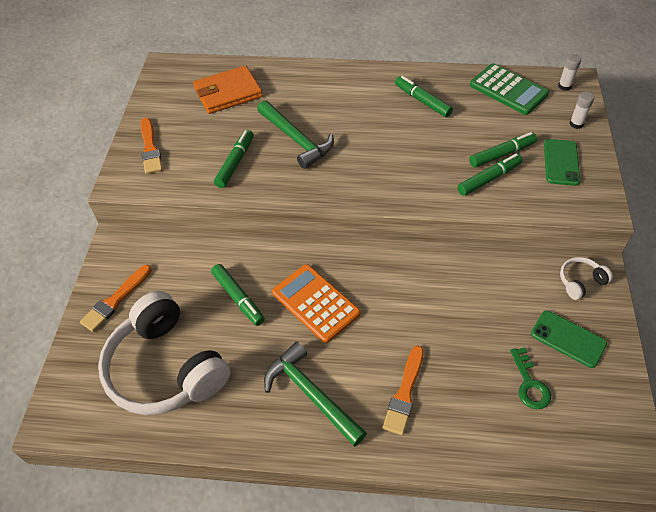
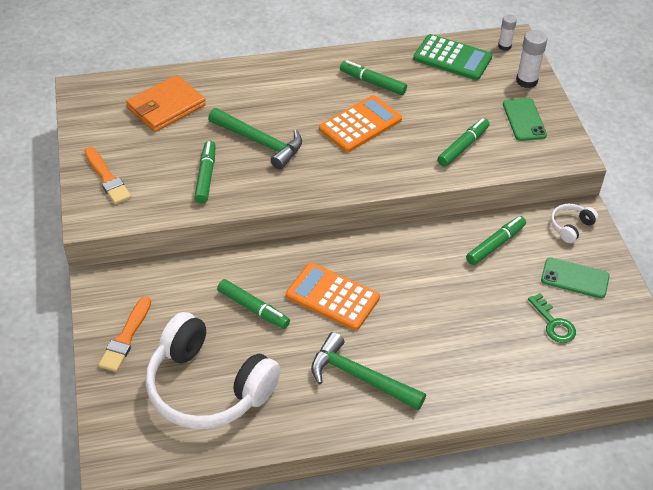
camera: 20 degrees left, 5 degrees down
orange brush [383,345,424,435] -> none
green marker [469,132,537,168] -> green marker moved to [466,216,526,265]
white glue stick [569,92,594,129] -> white glue stick [516,30,547,88], size x1.56
none -> orange calculator [319,95,402,152]

